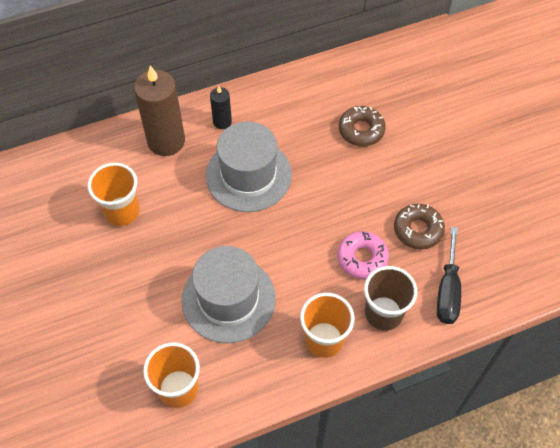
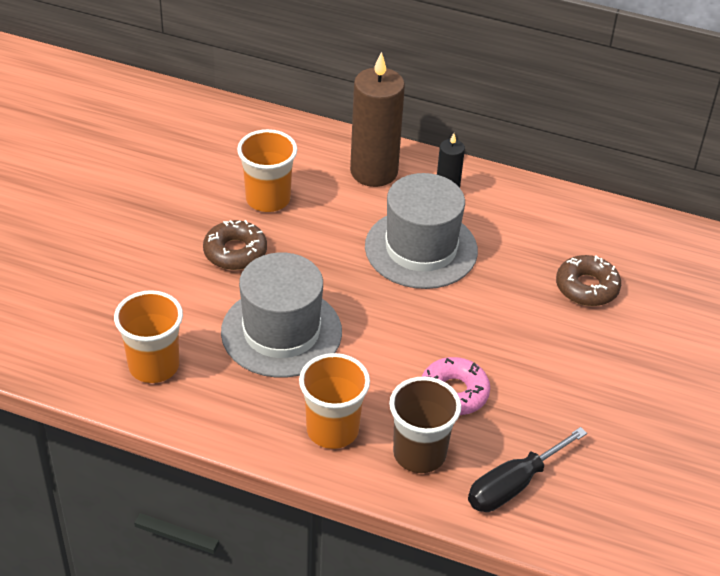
camera: 40 degrees right, 15 degrees down
brown donut [394,204,445,249] -> brown donut moved to [203,220,267,270]

